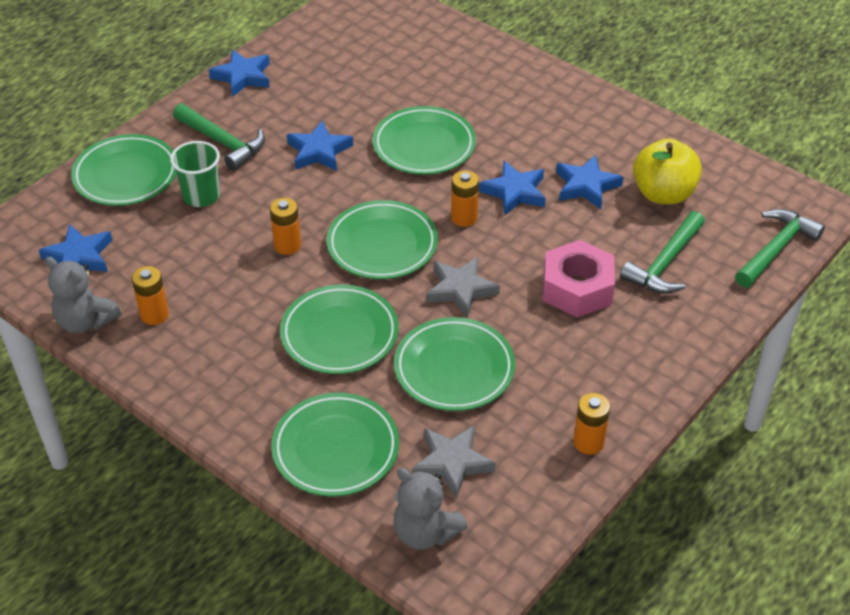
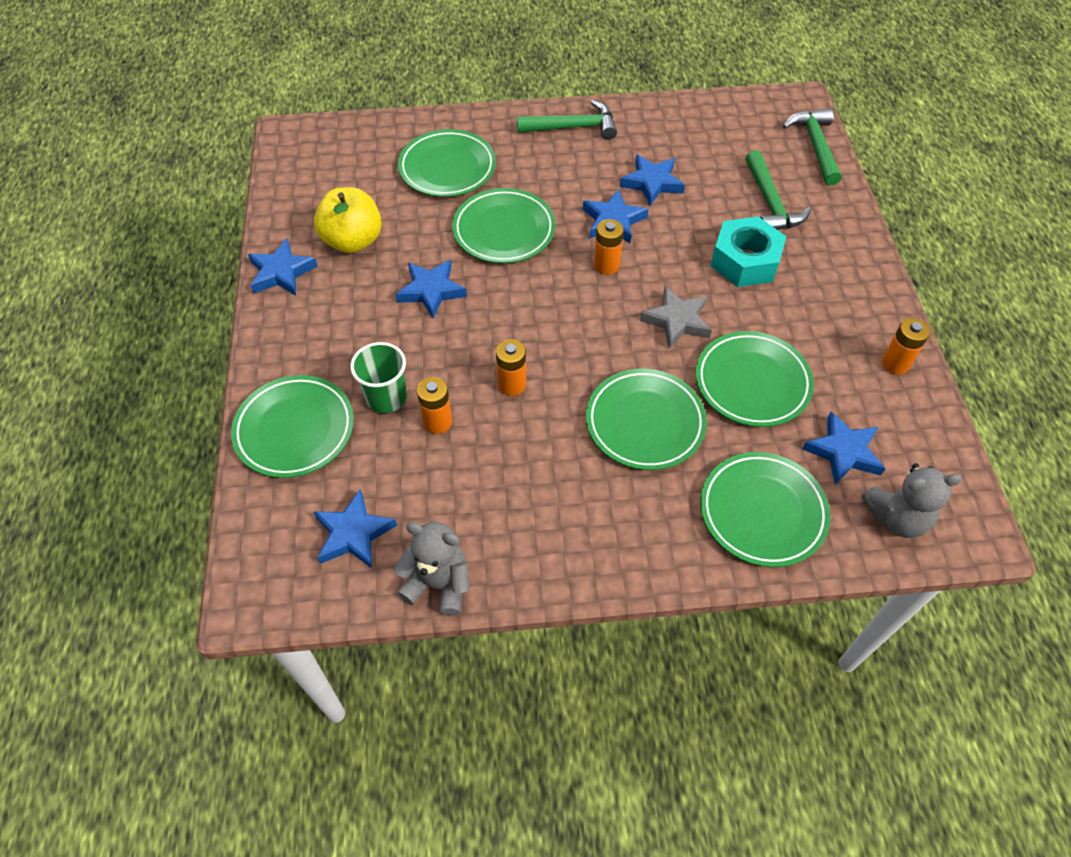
camera: 45 degrees left, 10 degrees up
grey teddy bear [45,257,121,333] -> grey teddy bear turned 150 degrees counterclockwise [394,522,469,616]
orange battery [132,266,169,325] -> orange battery moved to [417,377,452,434]
green hammer [173,103,265,171] -> green hammer moved to [517,100,617,140]
green plate [326,200,438,279] -> green plate moved to [398,129,496,197]
grey star [412,425,495,499] -> blue star [803,412,886,485]
pink nut [543,240,615,318] -> turquoise nut [711,216,786,287]
yellow apple [633,139,702,204] -> yellow apple moved to [314,187,382,253]

